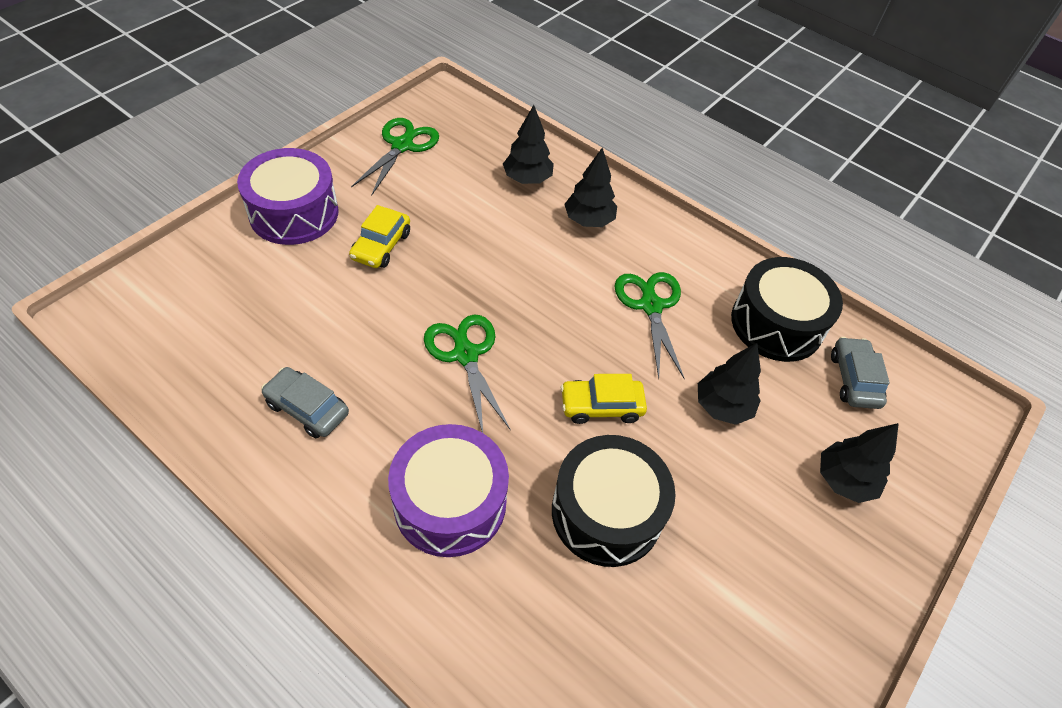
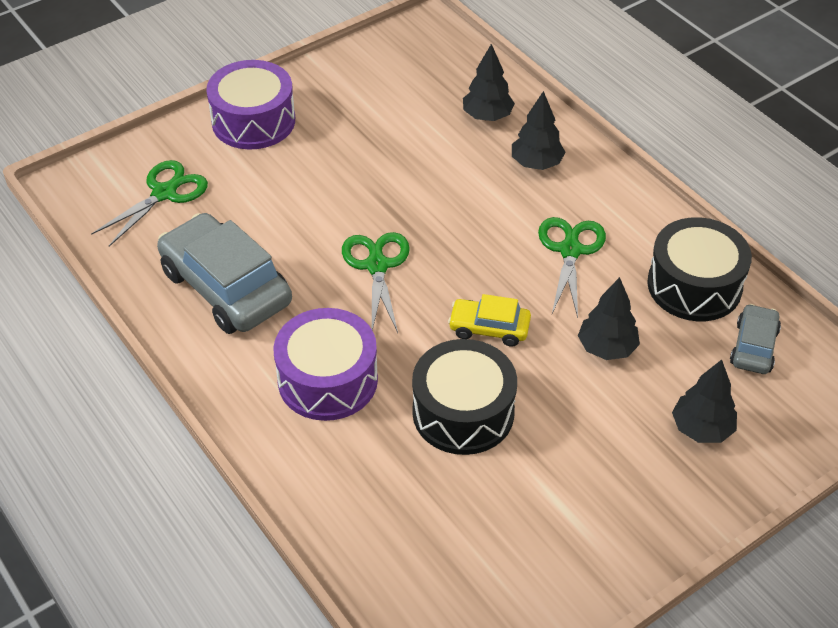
camera: 20 degrees right, 5 degrees down
grey car [261,367,349,438] -> grey car [157,213,292,334], size x1.93
yellow car [349,205,410,268] -> none
green scissors [351,118,439,196] -> green scissors moved to [91,160,208,246]

